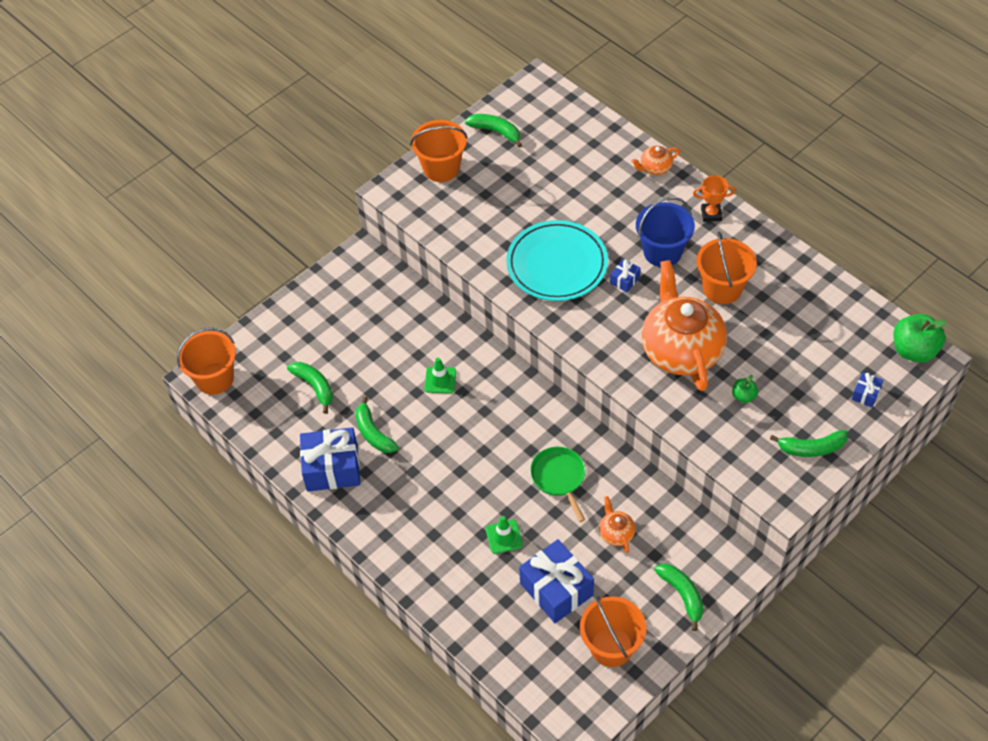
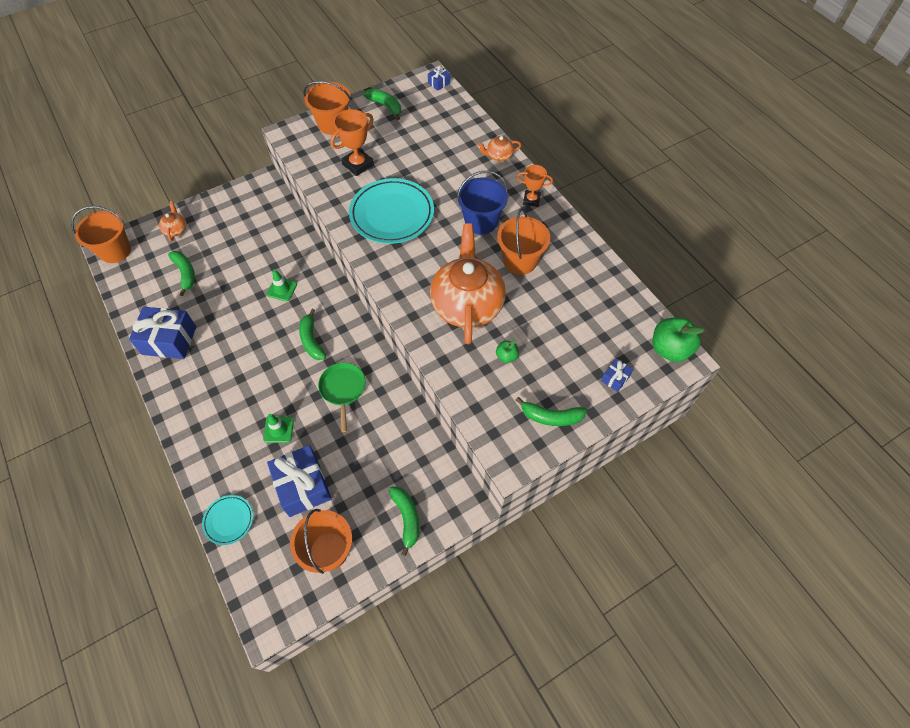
camera: 10 degrees right, 5 degrees up
green banana [355,396,399,453] -> green banana moved to [299,309,326,360]
orange teapot [599,496,635,553] -> orange teapot moved to [159,201,187,241]
blue gift [610,259,641,292] -> blue gift moved to [428,65,450,91]
none -> turquoise plate [202,495,253,545]
none -> orange trophy [330,109,374,176]

